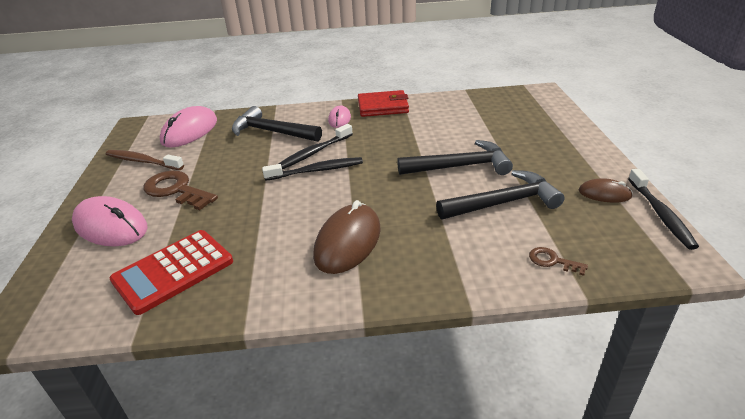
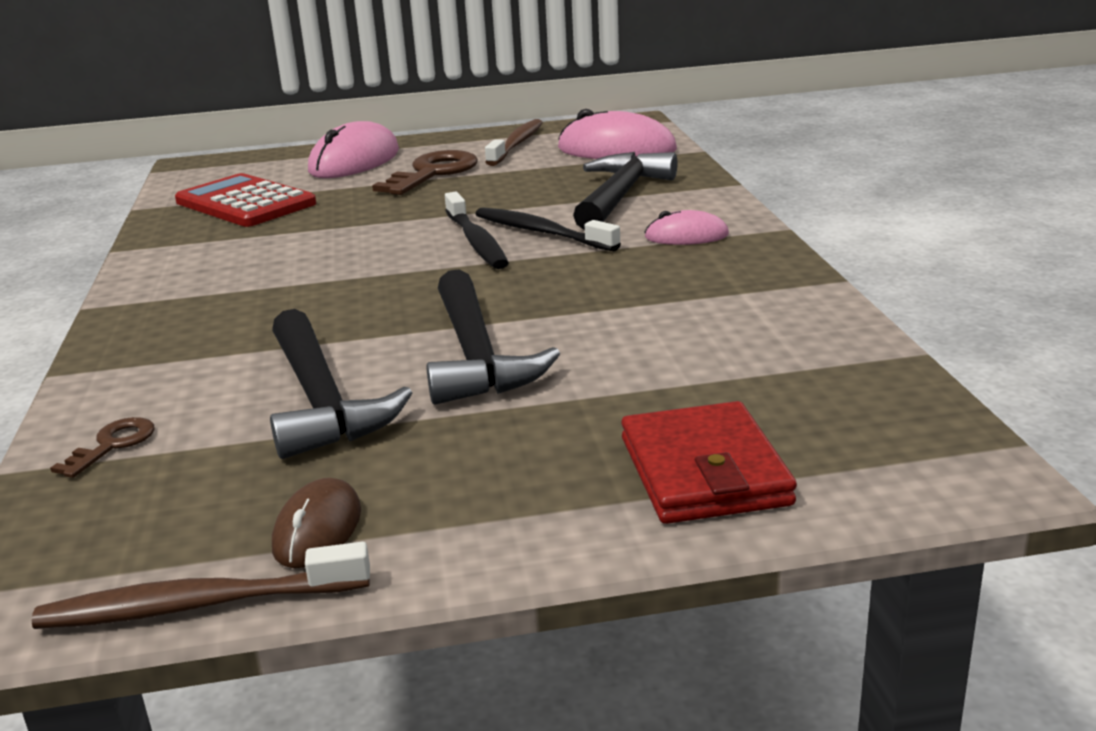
camera: 85 degrees right, 10 degrees down
brown mouse [313,200,381,274] -> none
red wallet [358,90,409,117] -> red wallet moved to [621,401,797,524]
black toothbrush [628,169,699,250] -> brown toothbrush [32,542,370,629]

